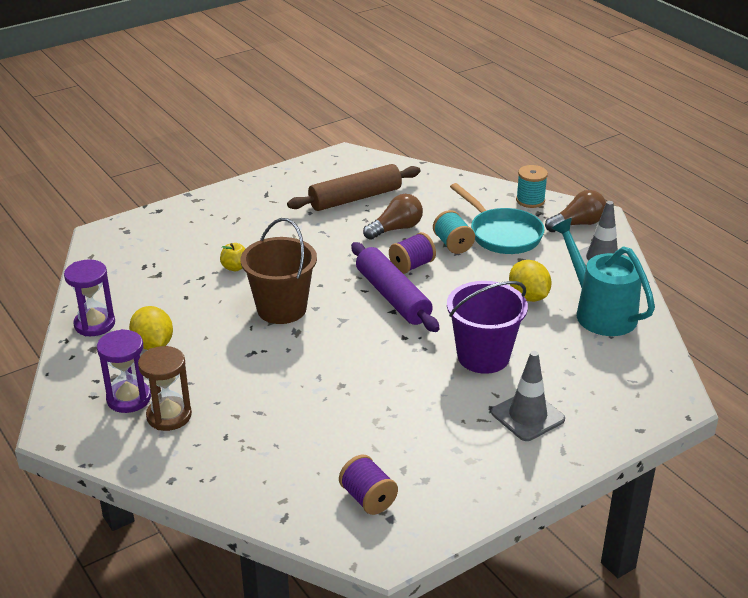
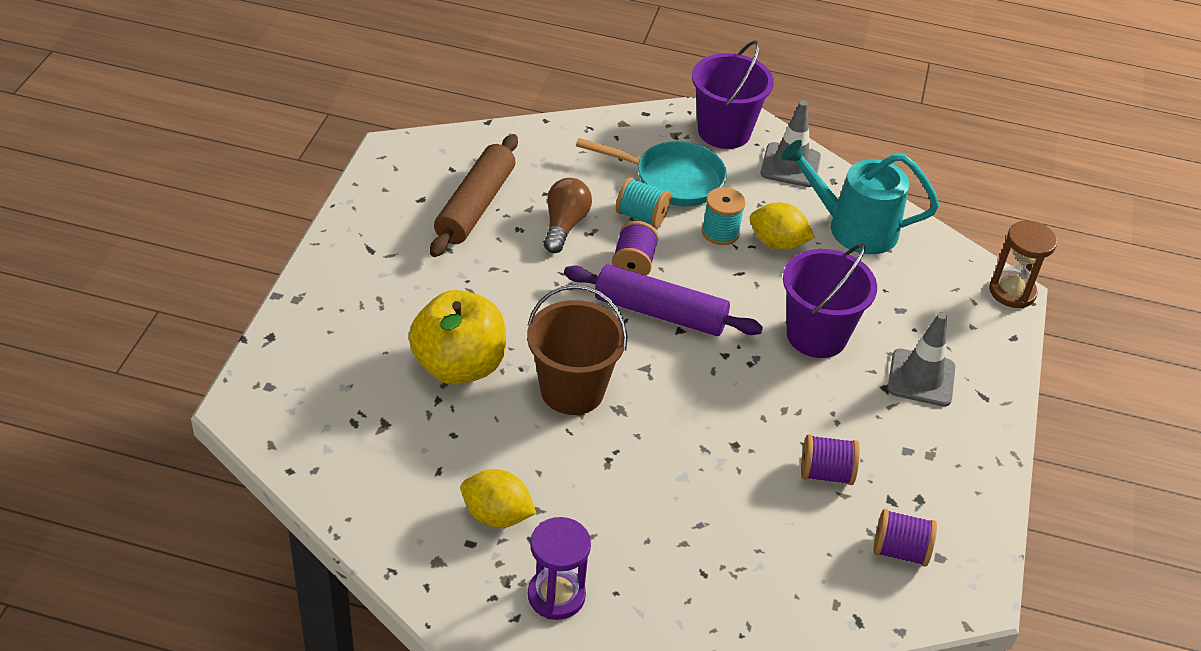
camera: 45 degrees left, 10 degrees up
purple hourglass [64,259,115,336] -> none
brown hourglass [138,346,192,431] -> brown hourglass moved to [989,220,1057,308]
yellow apple [220,243,245,271] -> yellow apple [409,290,506,385], size x2.42
turquoise spool [516,165,548,208] -> turquoise spool moved to [702,187,745,245]
brown light bulb [545,190,606,232] -> purple bucket [692,40,774,149]
none -> purple spool [801,434,860,485]

